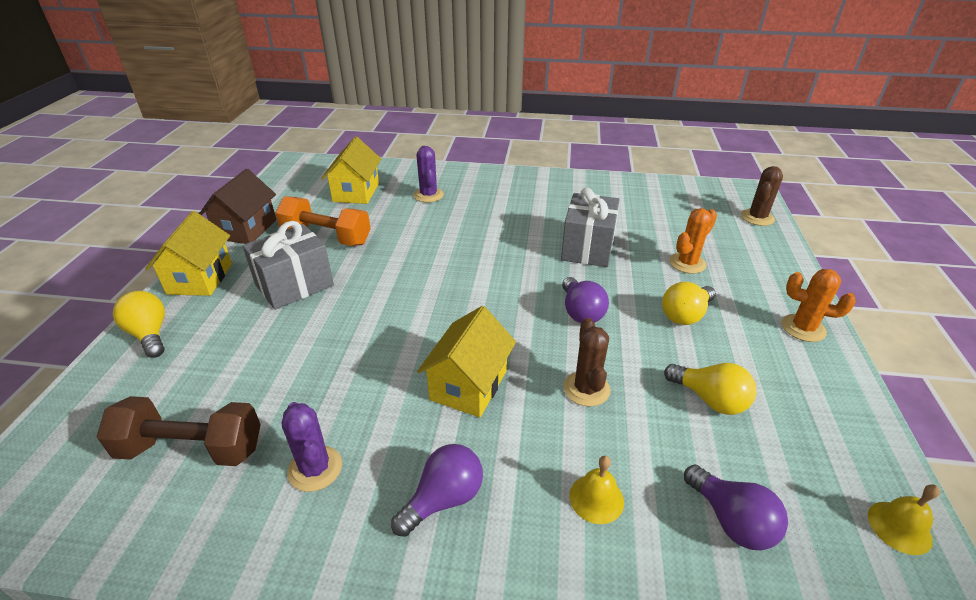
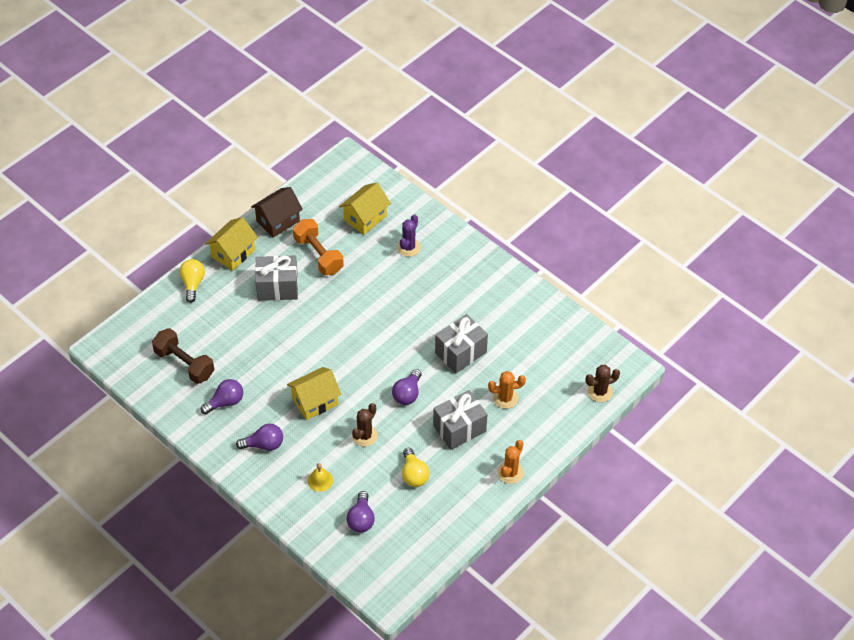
camera: 35 degrees right, 15 degrees up
purple cactus [282,402,342,492] -> purple light bulb [200,379,243,414]
yellow light bulb [662,282,716,325] -> grey gift [433,390,487,450]
orange cactus [782,269,856,342] -> orange cactus turned 60 degrees clockwise [498,440,524,484]
yellow bell [868,484,940,555] -> none

